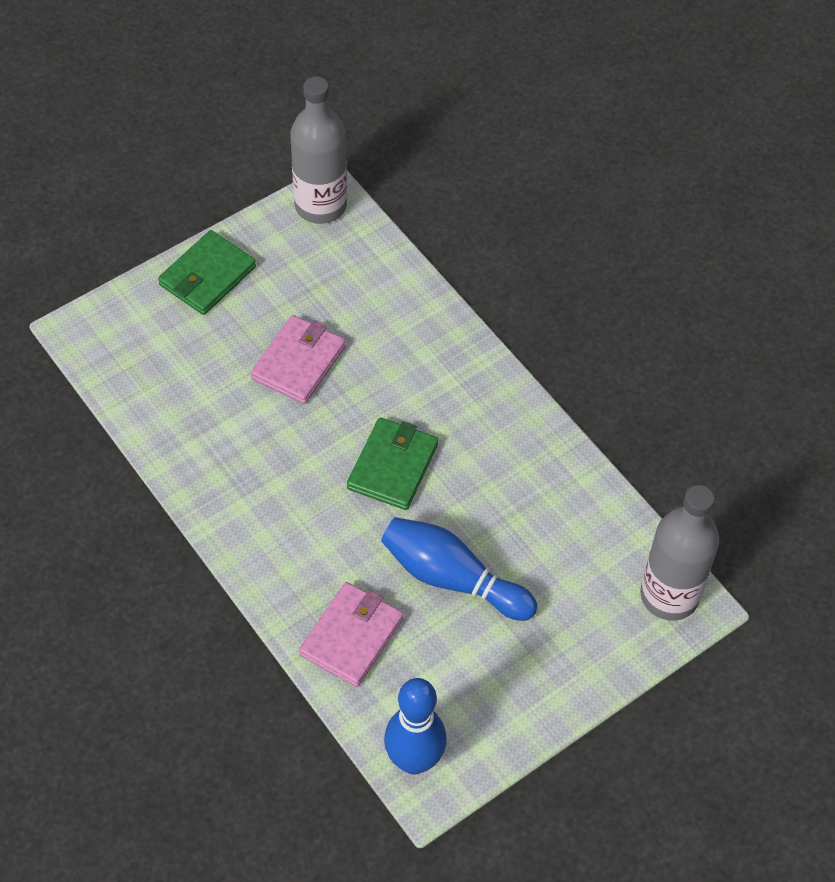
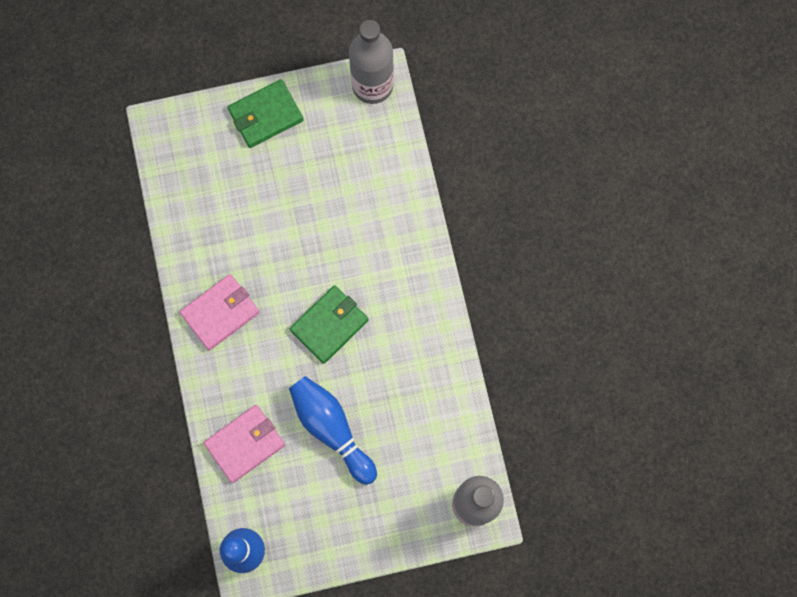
camera: 25 degrees right, 20 degrees up
pink wallet [251,315,346,404] -> pink wallet moved to [180,274,260,351]

